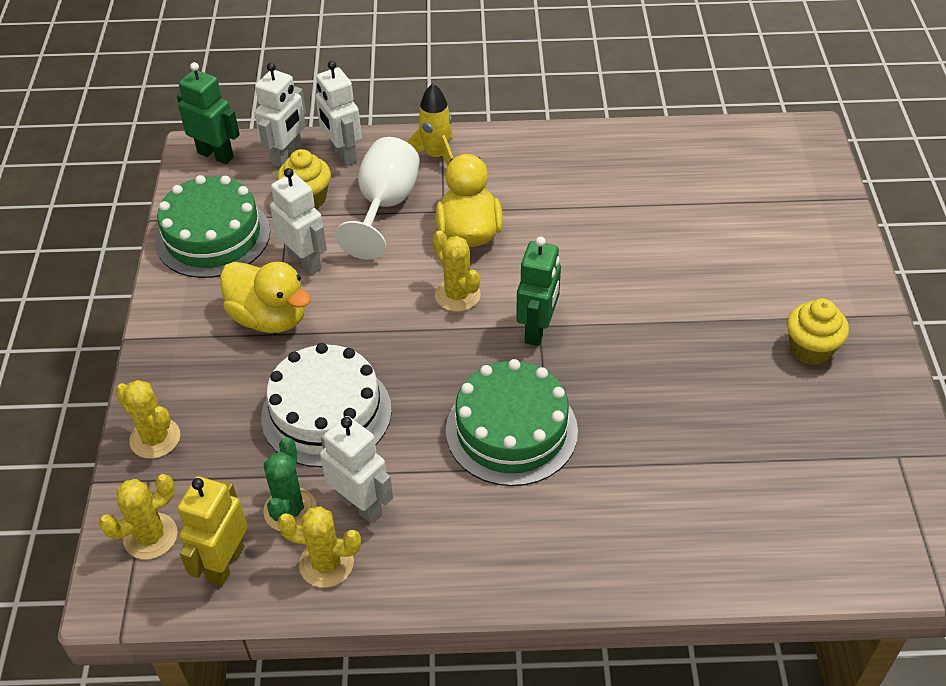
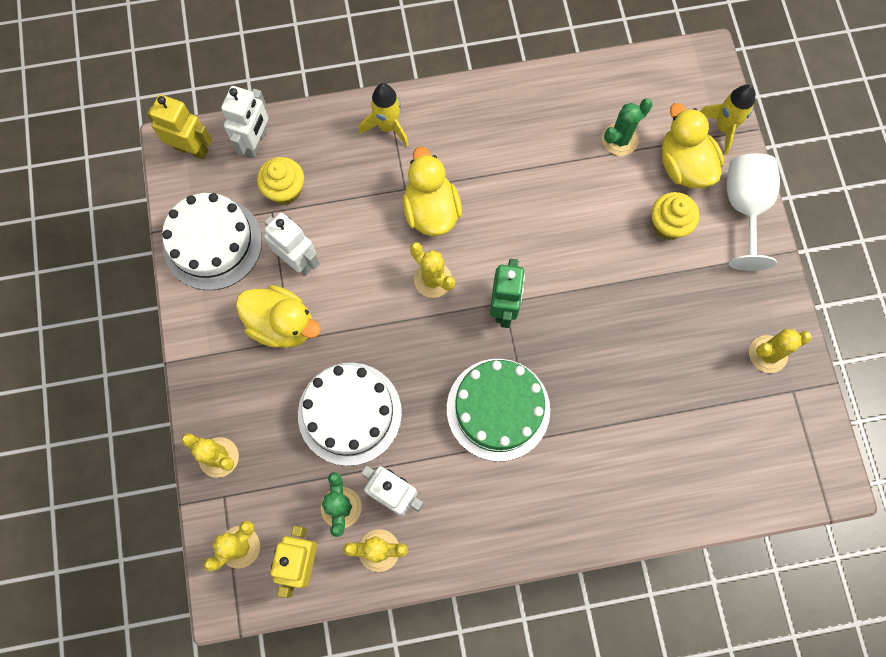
camera: 10 degrees left, 25 degrees up
green cake [155,175,270,278] -> white cake [162,193,262,290]
green robot [177,62,240,165] -> yellow robot [147,94,212,160]
white robot [315,61,362,166] -> none
white goblet [335,137,420,260] -> white goblet moved to [727,153,780,271]
yellow cupcake [787,298,849,365] -> yellow cupcake moved to [651,192,699,240]
none -> green cactus [602,98,653,156]
none -> yellow duck [662,103,724,188]
none -> yellow rocket [700,85,755,155]
none -> yellow cactus [749,329,812,373]

